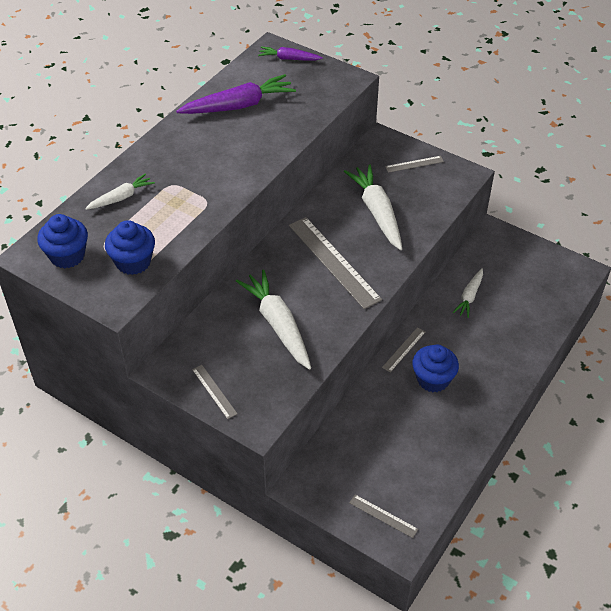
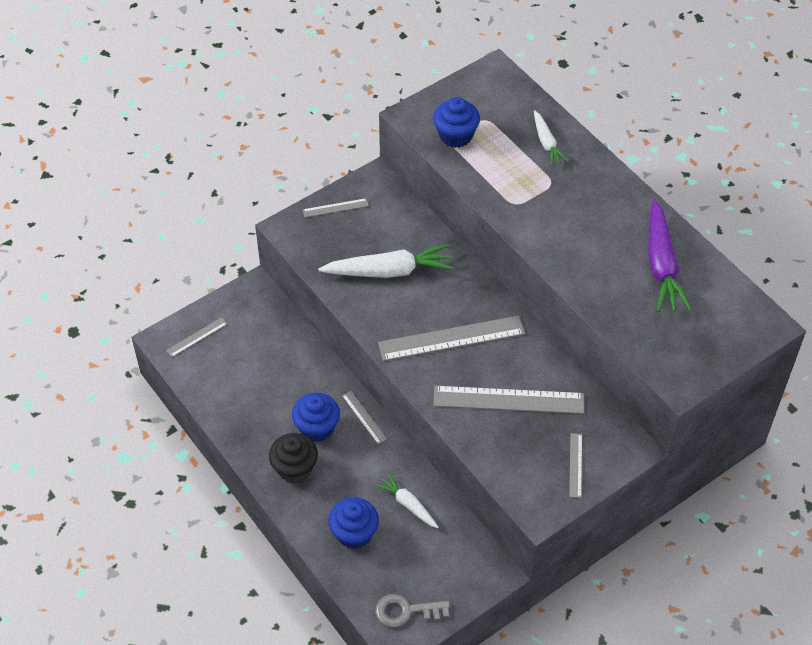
camera: 110 degrees right, 5 degrees up
blue cupcake [37,214,88,268] -> blue cupcake moved to [329,497,379,549]
purple carrot [258,46,323,60] -> none
white carrot [344,164,402,250] -> grey ruler [433,386,584,414]
none -> black cupcake [269,433,318,483]
none -> grey key [375,594,450,627]

